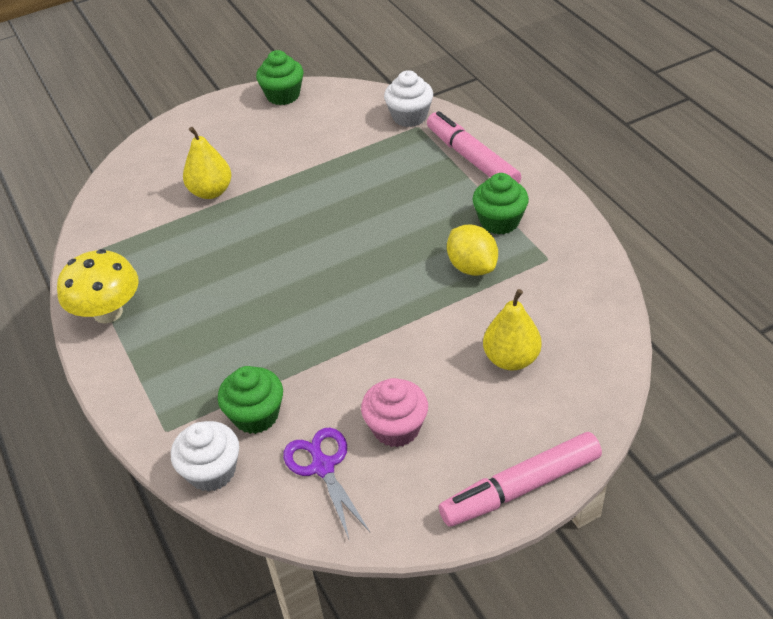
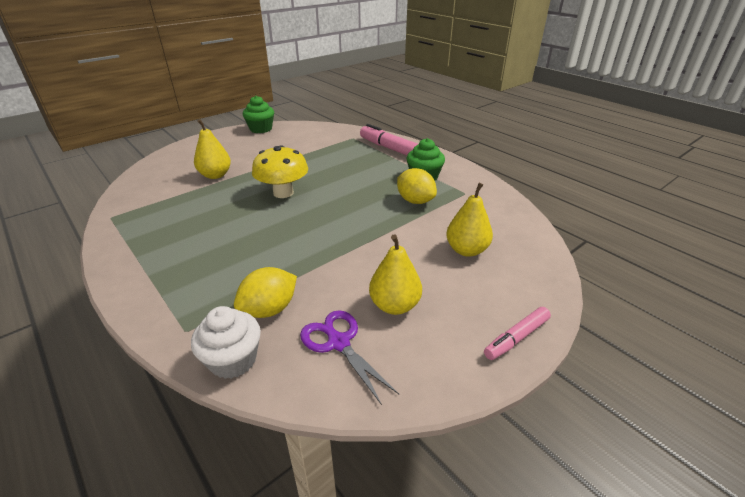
camera: 15 degrees left, 10 degrees down
yellow mushroom [57,249,138,324] -> yellow mushroom moved to [252,145,308,198]
green cupcake [218,366,283,434] -> yellow lemon [234,267,297,318]
pink cupcake [361,378,428,447] -> yellow pear [369,234,422,315]
white cupcake [384,70,433,127] -> none
pink marker [439,432,602,527] -> pink marker [484,307,551,360], size x0.59

